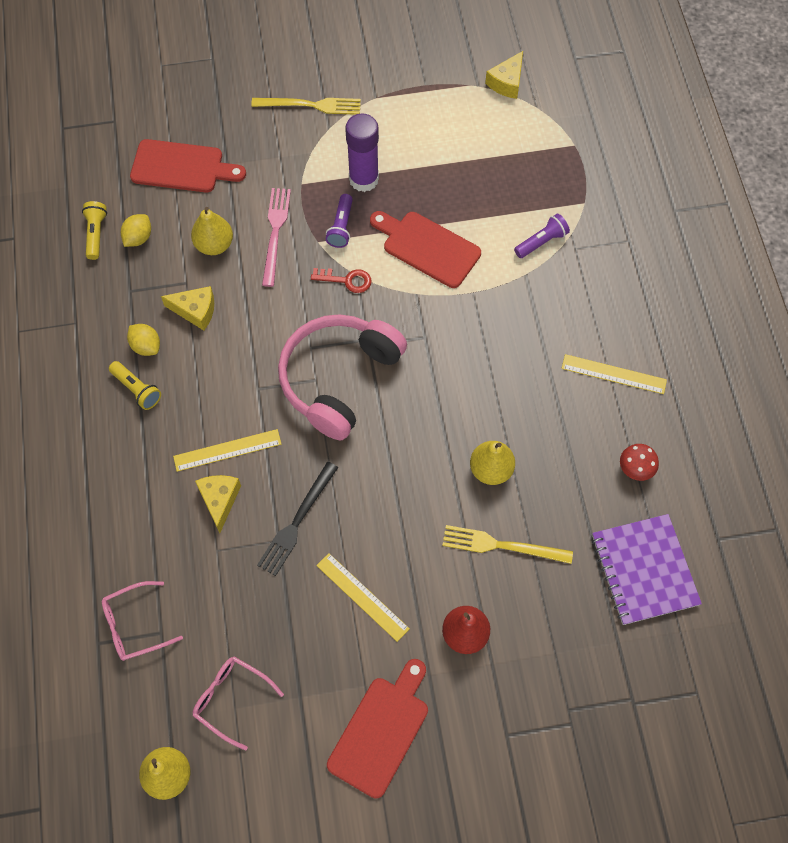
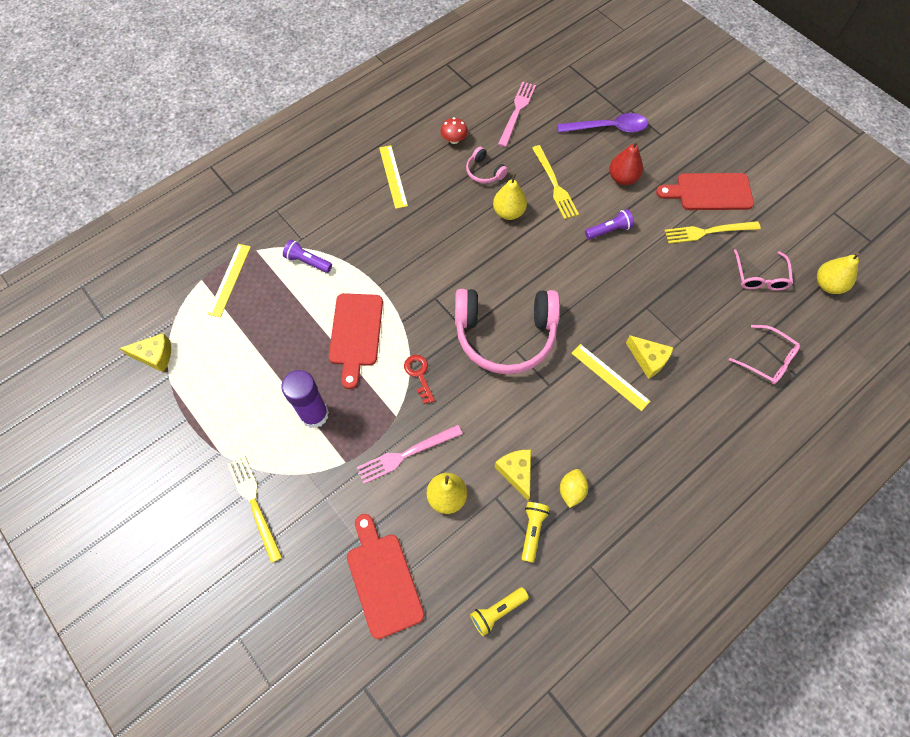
camera: 120 degrees left, 0 degrees up
yellow flashlight [109,361,161,410] -> yellow flashlight moved to [522,502,550,563]
yellow lemon [121,214,151,247] -> none
yellow cheese [195,475,241,533] -> yellow cheese turned 105 degrees counterclockwise [626,335,674,379]
black fork [257,462,338,576] -> none
yellow ruler [316,553,410,642] -> yellow ruler moved to [208,244,251,317]
purple flashlight [326,194,353,248] -> purple flashlight moved to [585,209,634,239]
purple notebook [592,514,702,625] -> pink fork [498,82,536,147]
none -> pink headphones [466,147,508,183]
none -> purple spoon [558,113,648,133]
none -> yellow fork [664,221,761,244]

